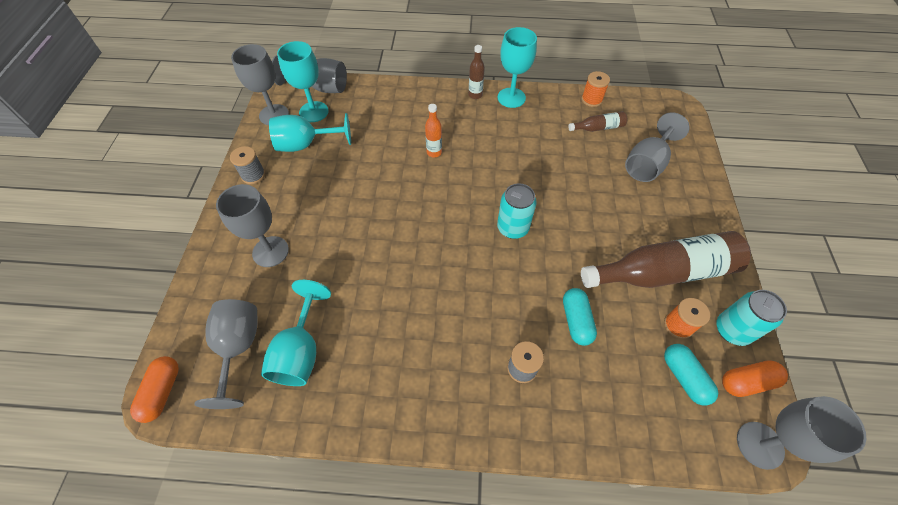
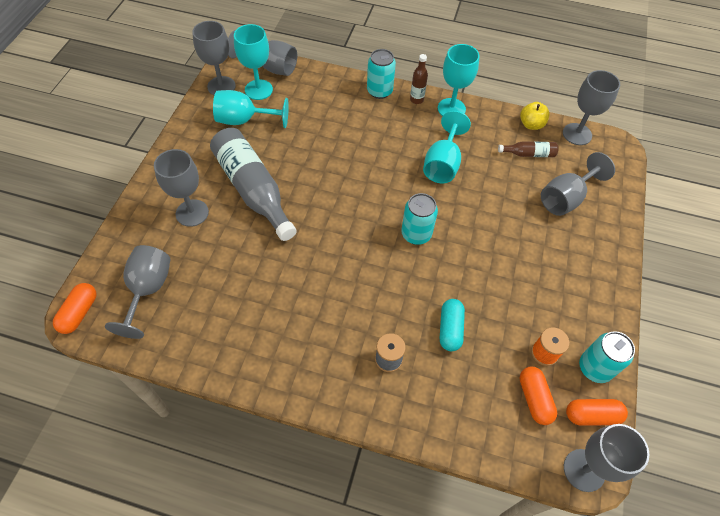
camera: 10 degrees right, 0 degrees up
grey spool [230,146,265,184] -> none
turquoise goblet [261,280,331,386] -> turquoise goblet moved to [423,111,471,183]
orange bottle [425,104,442,157] -> none
orange spool [581,71,610,107] -> yellow apple [520,102,549,130]
brown bottle [581,231,751,288] -> none
turquoise capsule [664,344,718,405] -> orange capsule [519,366,557,425]
none -> grey bottle [210,128,297,241]
none -> turquoise can [367,49,396,99]
none -> grey goblet [563,70,620,145]

